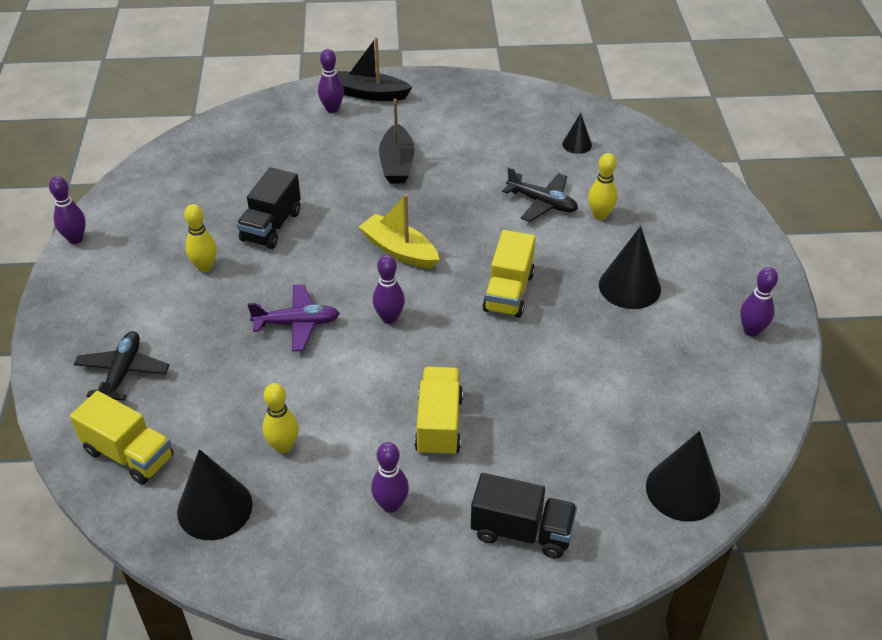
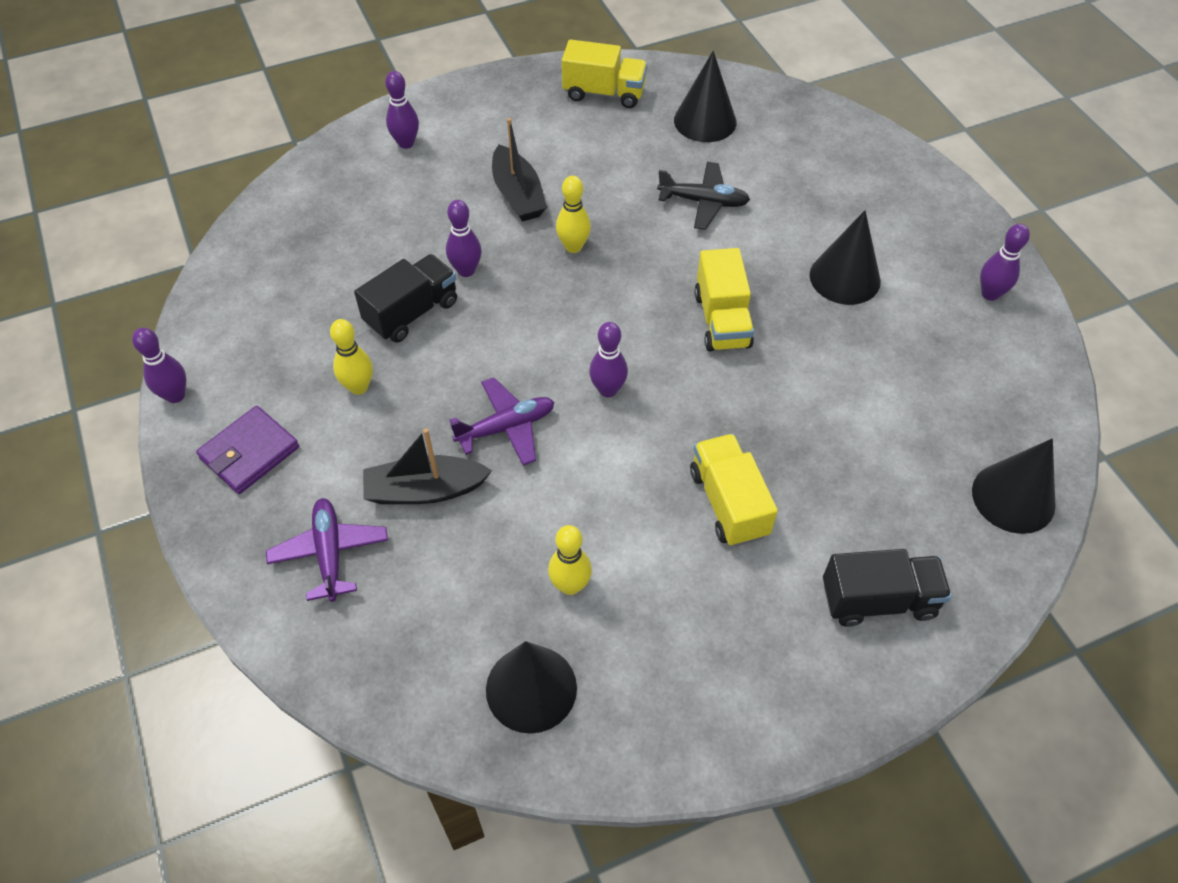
camera: 20 degrees left, 10 degrees up
yellow truck [70,391,174,485] -> yellow truck moved to [562,39,647,108]
black plane [74,331,169,401] -> purple plane [266,498,388,602]
black truck [237,167,301,249] -> black truck turned 135 degrees counterclockwise [354,254,457,343]
black boat [337,37,412,101] -> black boat moved to [363,428,492,504]
yellow boat [359,194,439,269] -> none
purple bowling pin [371,442,409,513] -> purple bowling pin moved to [446,200,482,277]
black cone [562,113,592,154] -> black cone [674,51,737,142], size x1.83
yellow bowling pin [588,153,618,220] -> yellow bowling pin moved to [556,176,591,253]
none -> purple wallet [196,406,299,494]

